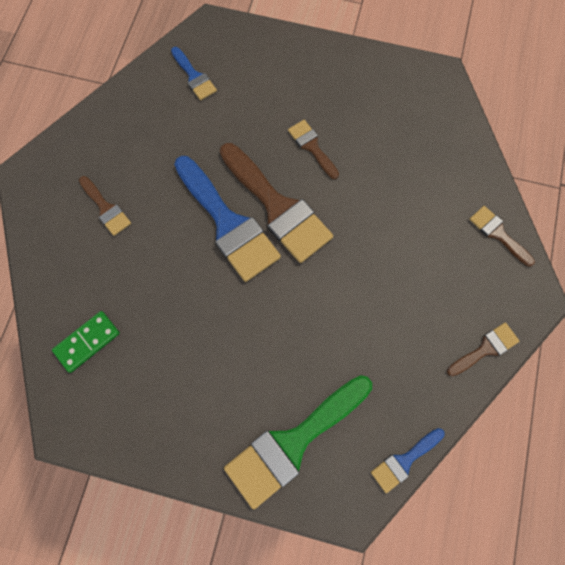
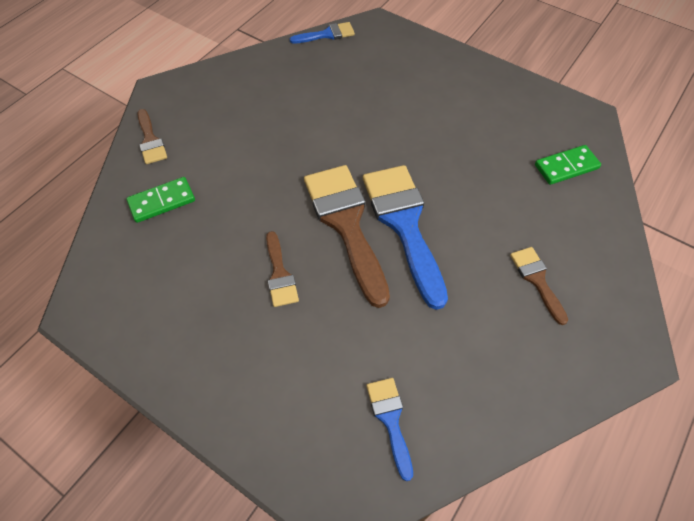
camera: 160 degrees left, 15 degrees down
green brush [224,375,372,509] -> none
brown brush [447,322,520,376] -> none
none -> green domino [126,177,195,223]

